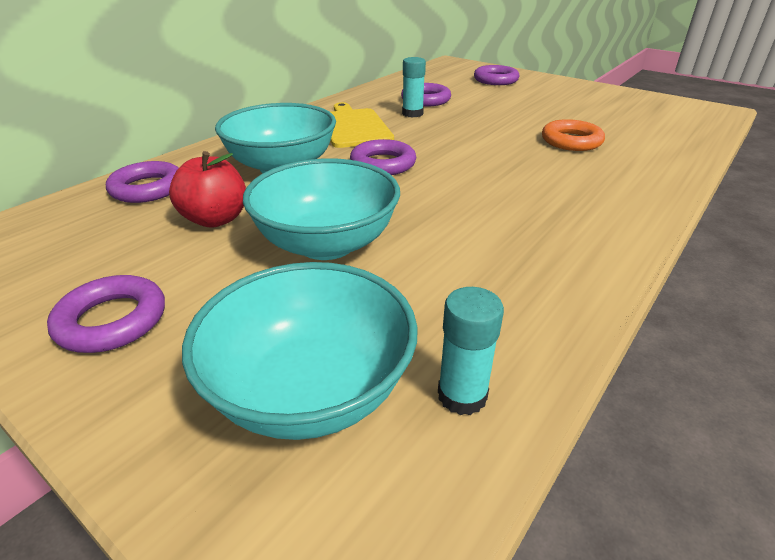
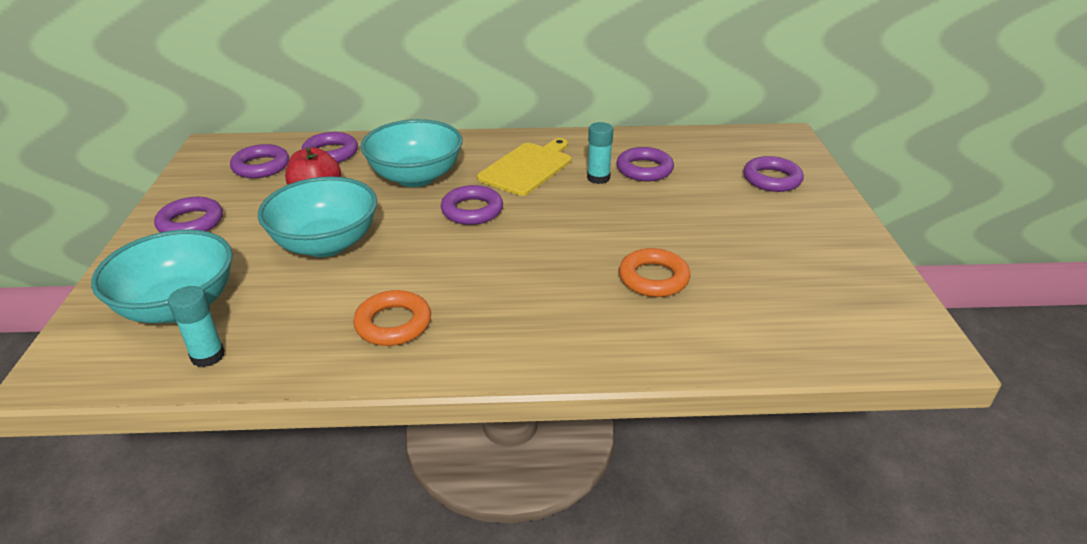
camera: 50 degrees right, 0 degrees up
none -> purple ring [230,144,289,178]
none -> orange ring [353,290,431,346]

